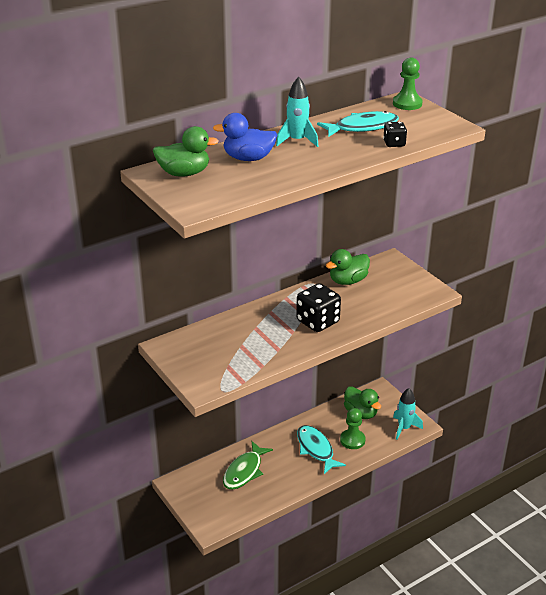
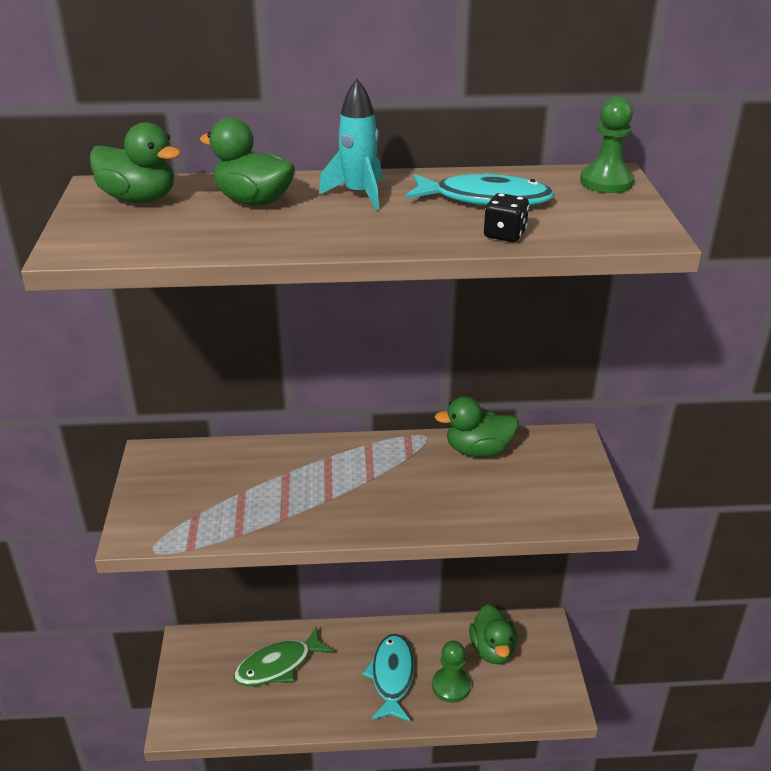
camera: 30 degrees right, 0 degrees up
blue duck [213,113,277,161] -> green duck [200,117,295,206]
black dice [296,283,341,332] -> none
turquoise rocket [393,388,423,440] -> none

